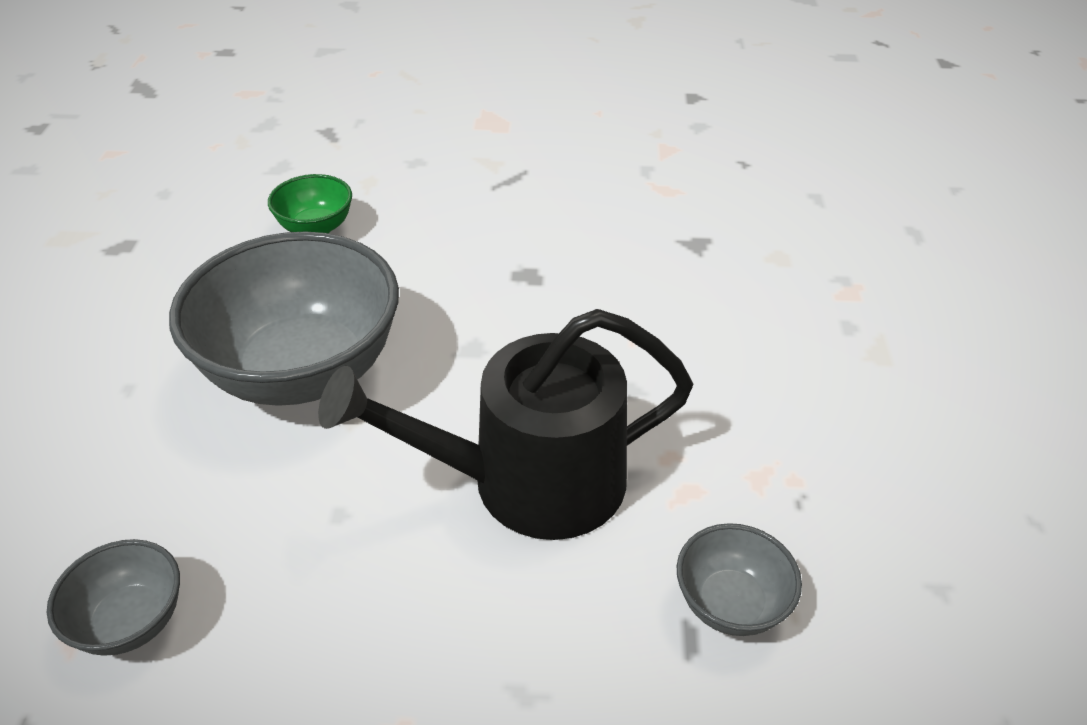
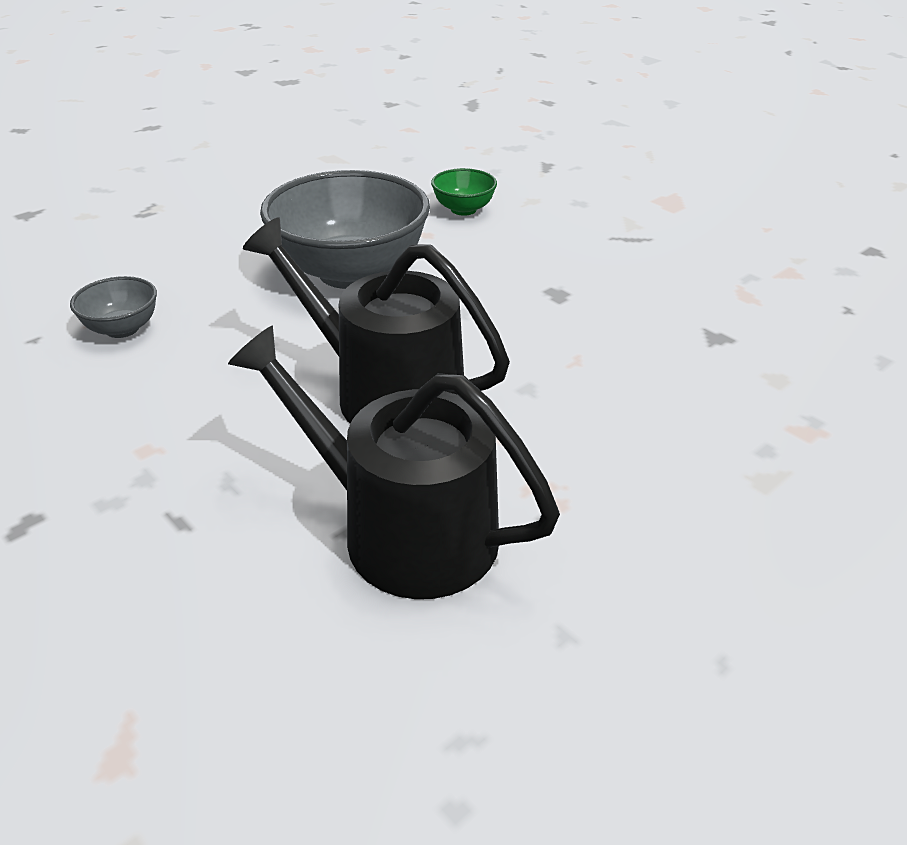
camera: 45 degrees right, 5 degrees down
grey bowl [677,523,802,636] -> black watering can [228,326,560,599]

